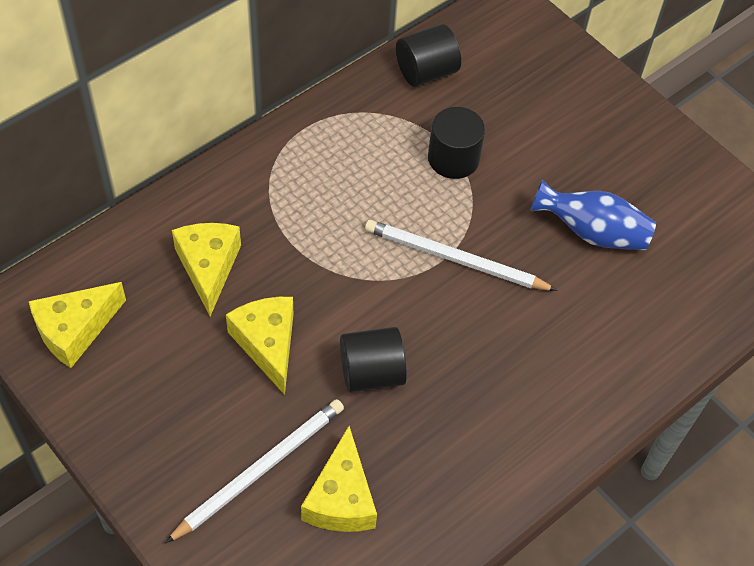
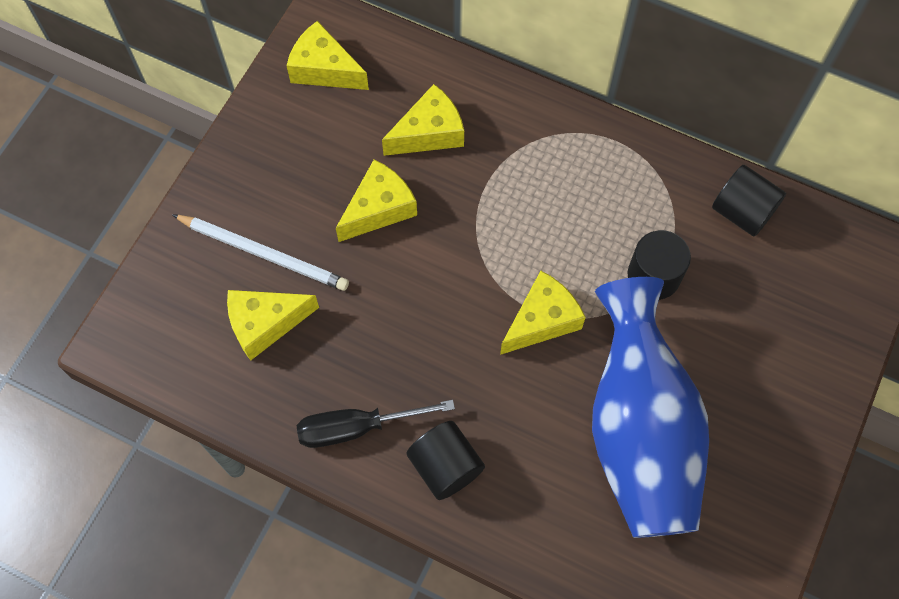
camera: 70 degrees right, 10 degrees up
black cylinder [340,327,407,393] -> black cylinder moved to [407,421,485,500]
white pencil [365,220,557,291] -> yellow cheese [500,271,586,355]
blue vase [531,179,656,251] -> blue vase [592,277,709,538], size x1.93
none -> black screwdriver [297,400,455,448]

